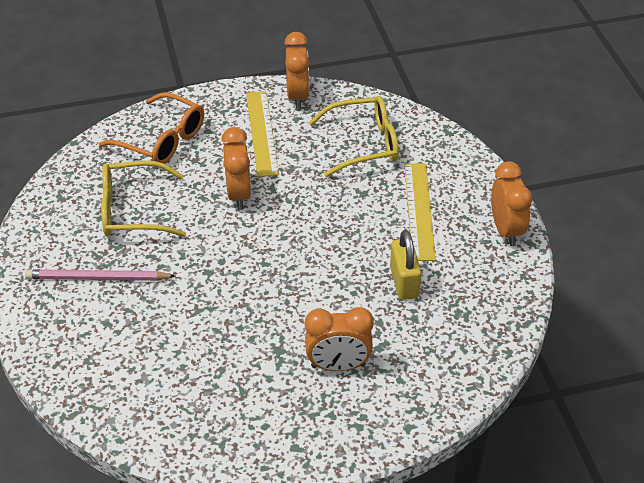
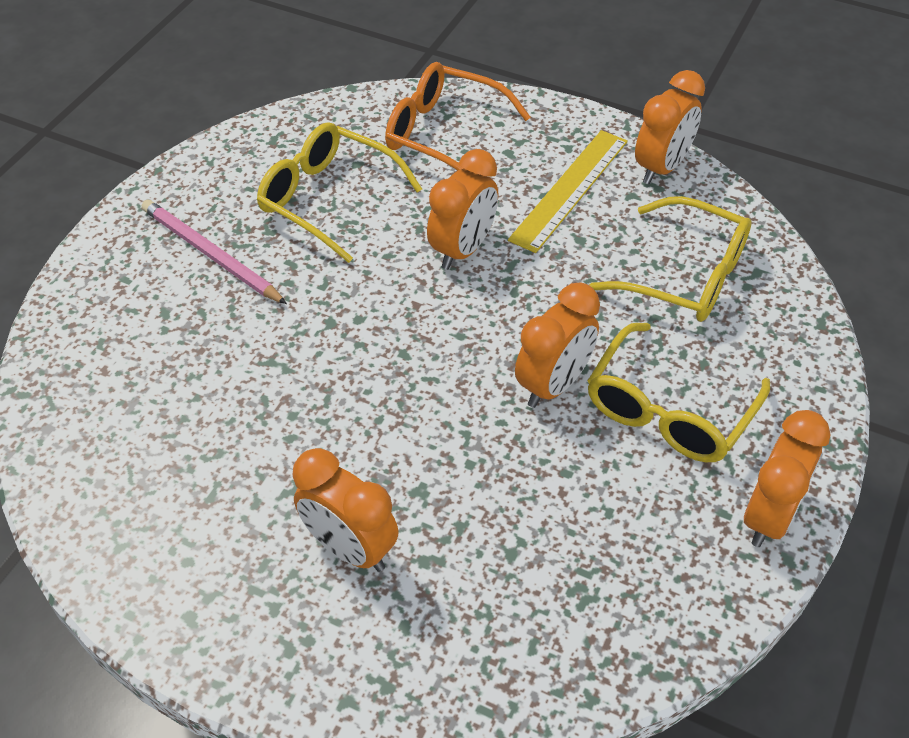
camera: 40 degrees right, 5 degrees up
orange glasses [99,92,204,164] -> orange glasses turned 135 degrees clockwise [385,62,531,171]
yellow padlock [390,230,422,300] -> none
yellow ruler [404,163,436,261] -> yellow glasses [587,323,770,462]
none -> orange clock [515,283,600,408]

